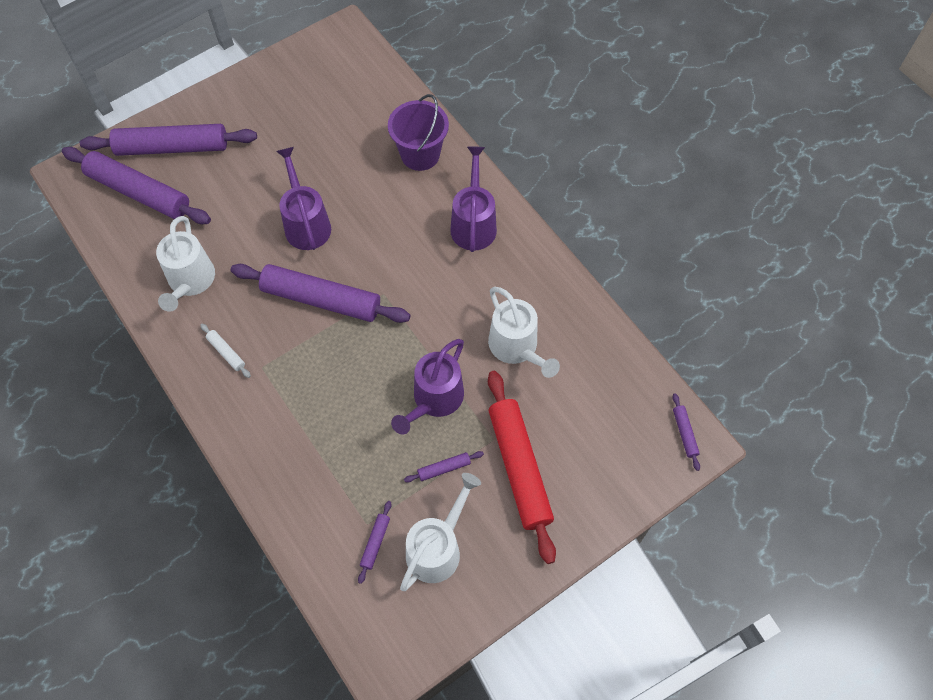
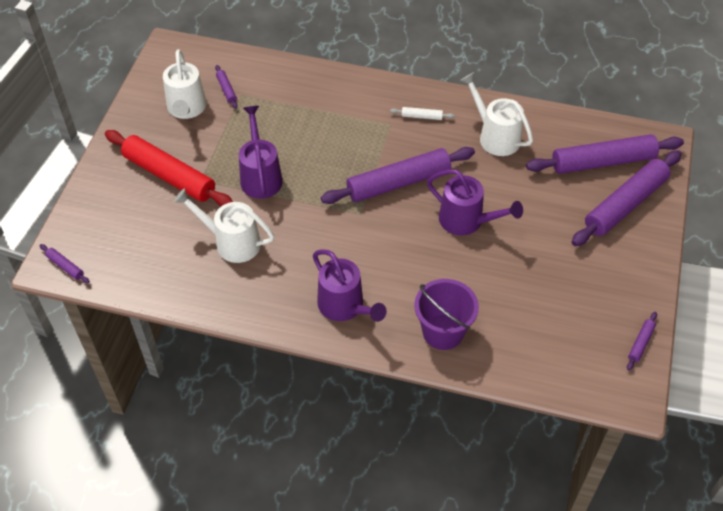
camera: 140 degrees right, 10 degrees down
purple rolling pin [404,451,484,483] -> purple rolling pin moved to [627,312,657,370]

